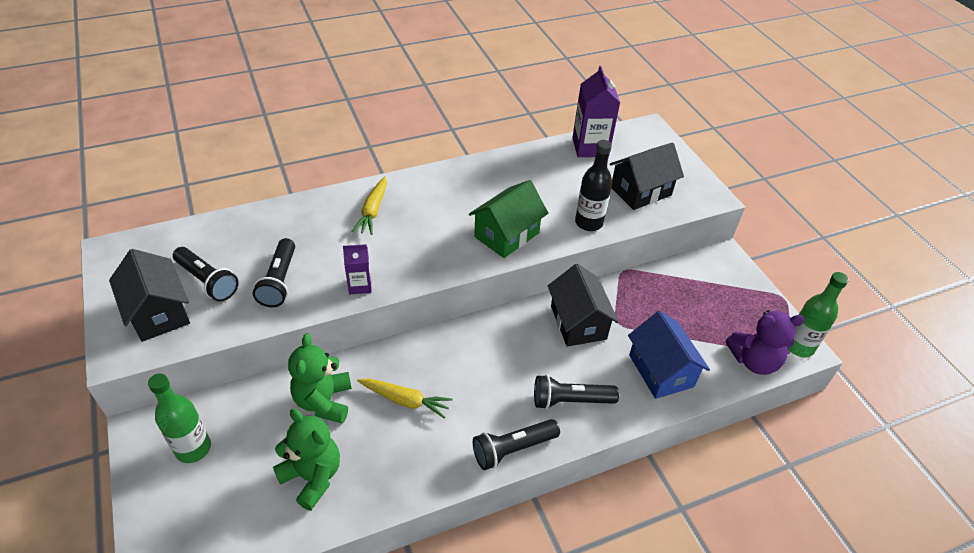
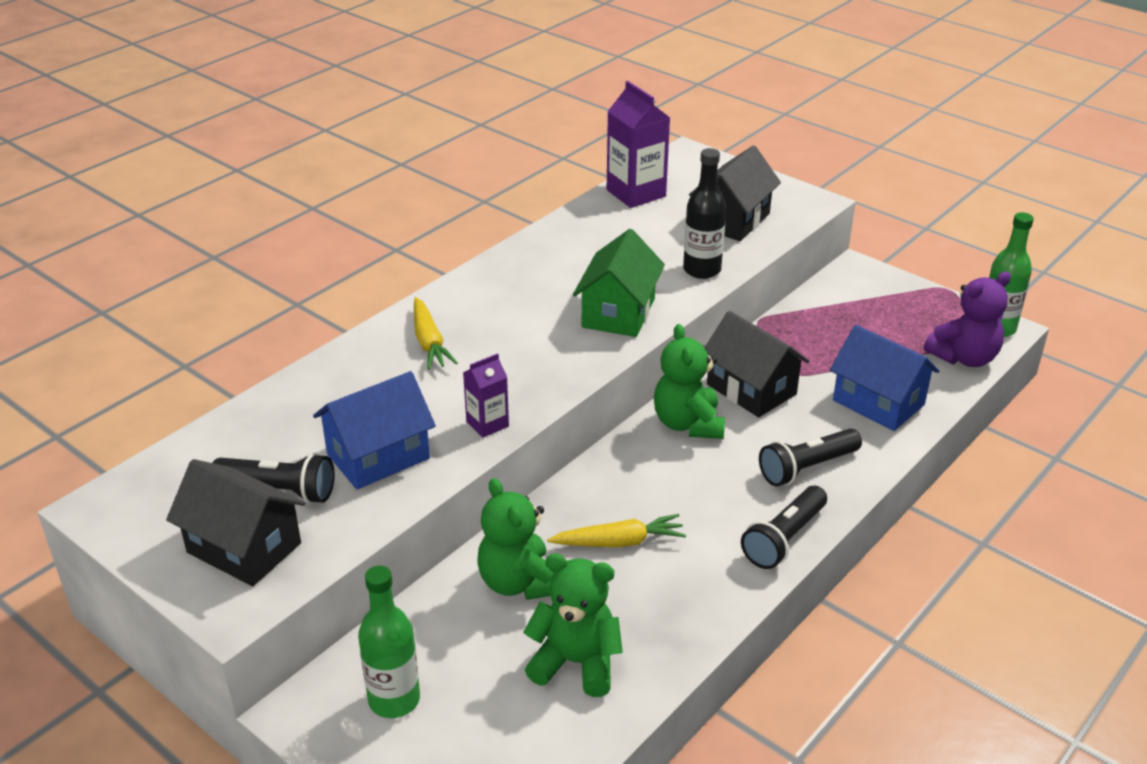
camera: 25 degrees left, 10 degrees down
black flashlight [253,238,295,307] -> blue house [313,371,436,490]
none -> green teddy bear [654,324,725,439]

